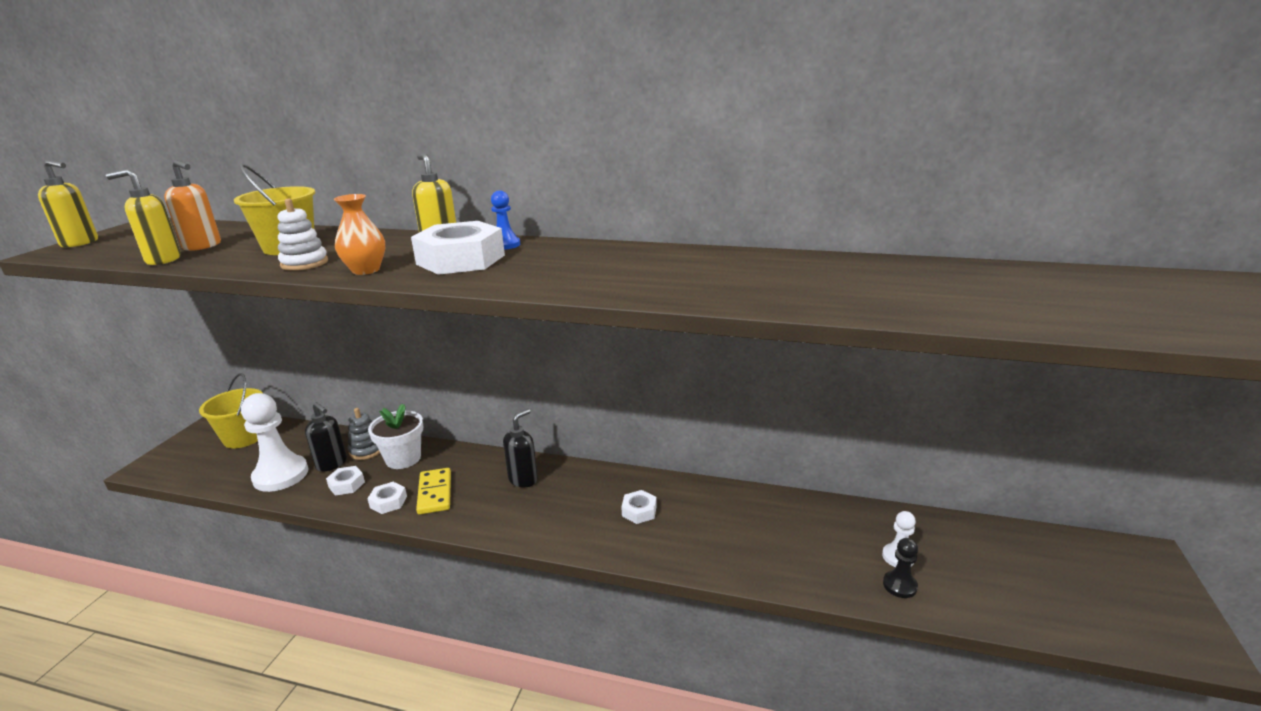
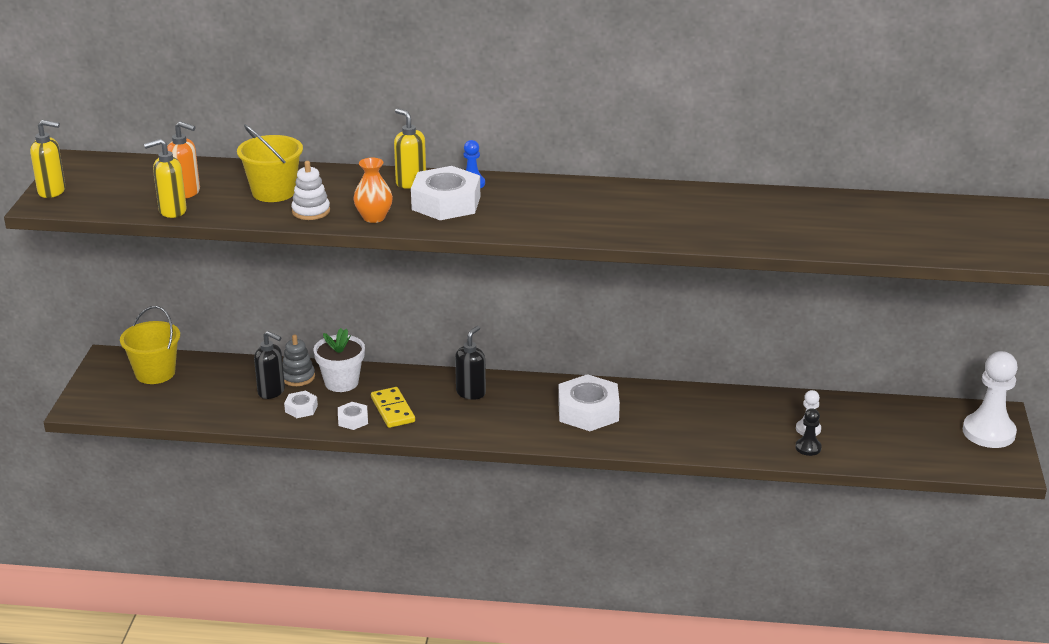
camera: 10 degrees left, 5 degrees up
white pawn [241,393,309,492] -> white pawn moved to [963,351,1018,448]
white nut [621,490,657,524] -> white nut [558,374,620,431], size x2.03

